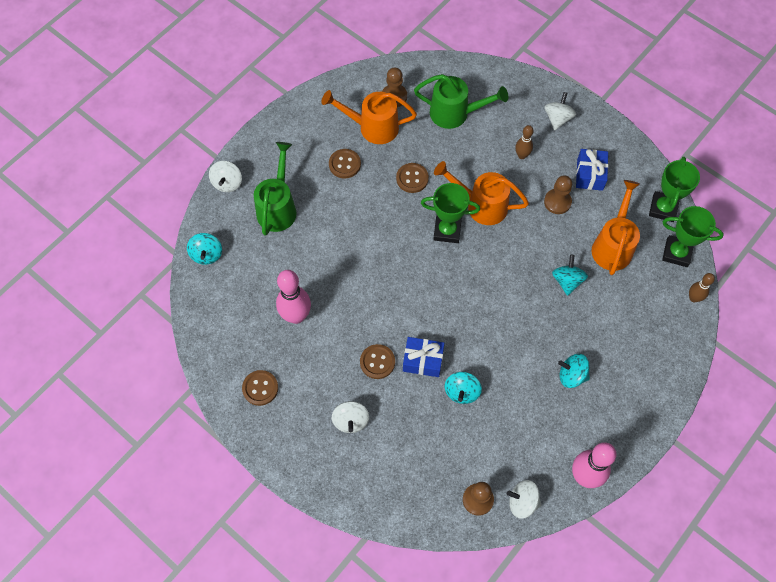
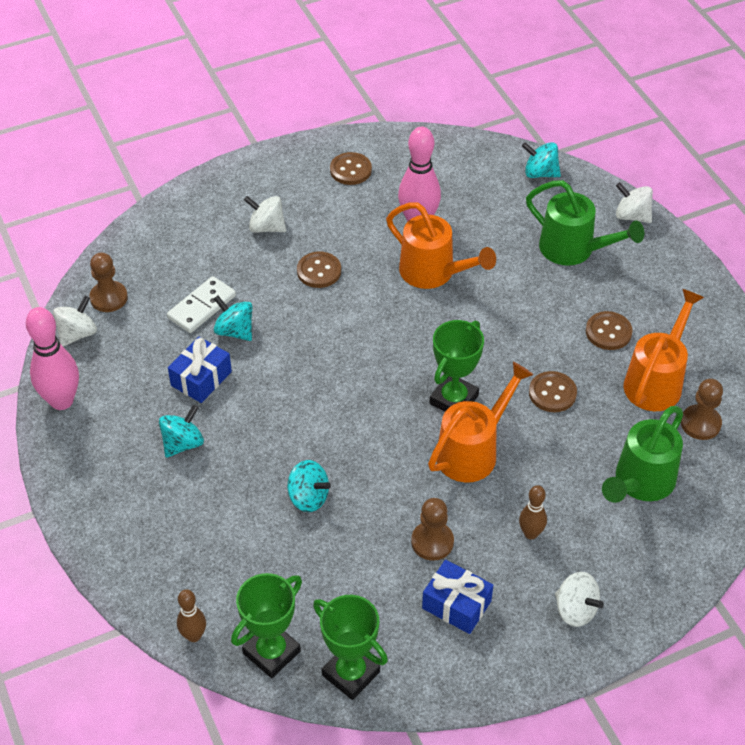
camera: 115 degrees right, 15 degrees down
blue gift [403,337,444,377] -> blue gift moved to [168,337,232,403]
orange watering can [592,180,640,275] -> orange watering can moved to [386,203,496,289]
none -> white domino [167,276,236,333]

